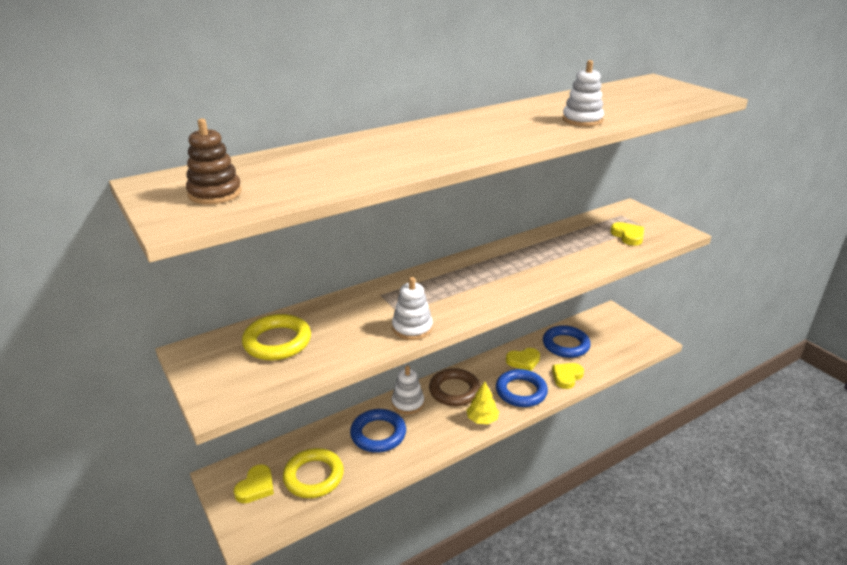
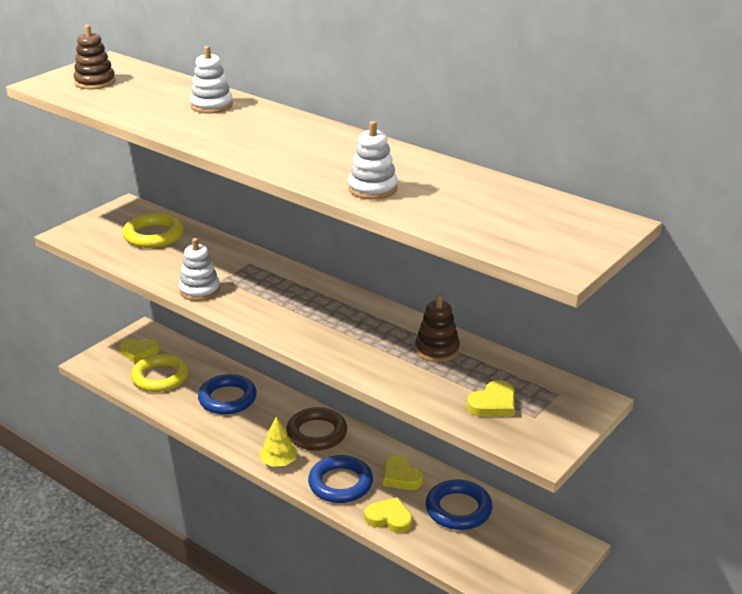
camera: 70 degrees right, 0 degrees up
white stacking toy [392,365,424,415] -> white stacking toy moved to [190,46,233,113]
none -> brown stacking toy [415,294,460,362]

